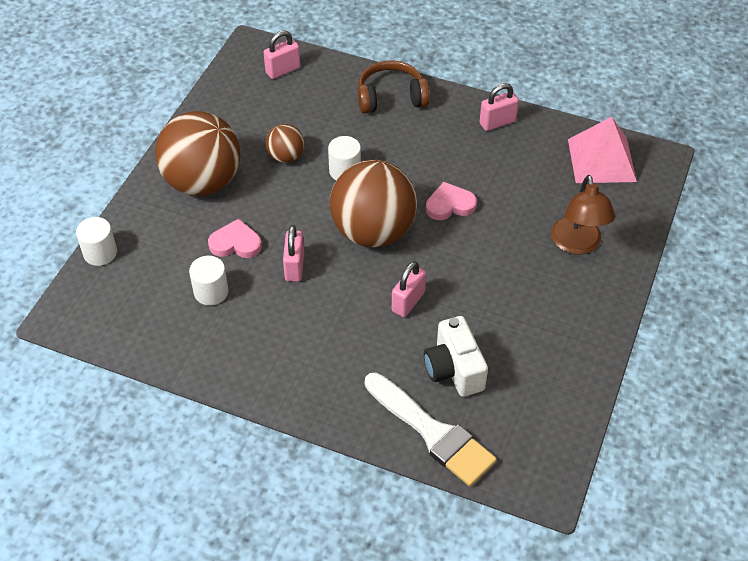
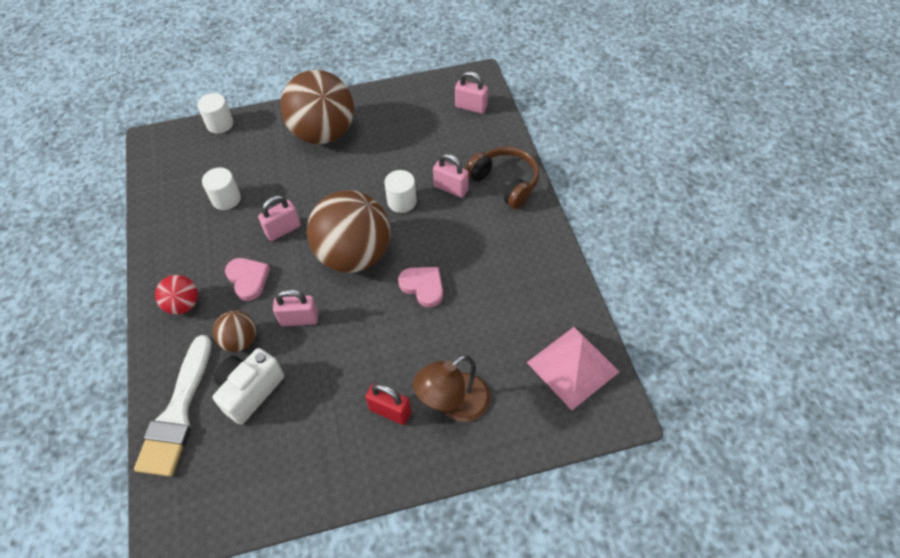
camera: 55 degrees right, 5 degrees up
pink heart [208,219,262,258] -> pink heart moved to [225,258,270,301]
brown ball [266,124,304,163] -> brown ball moved to [213,311,256,352]
pink padlock [479,83,519,131] -> pink padlock moved to [433,153,469,198]
none -> red ball [155,275,198,315]
none -> red padlock [365,384,411,425]

